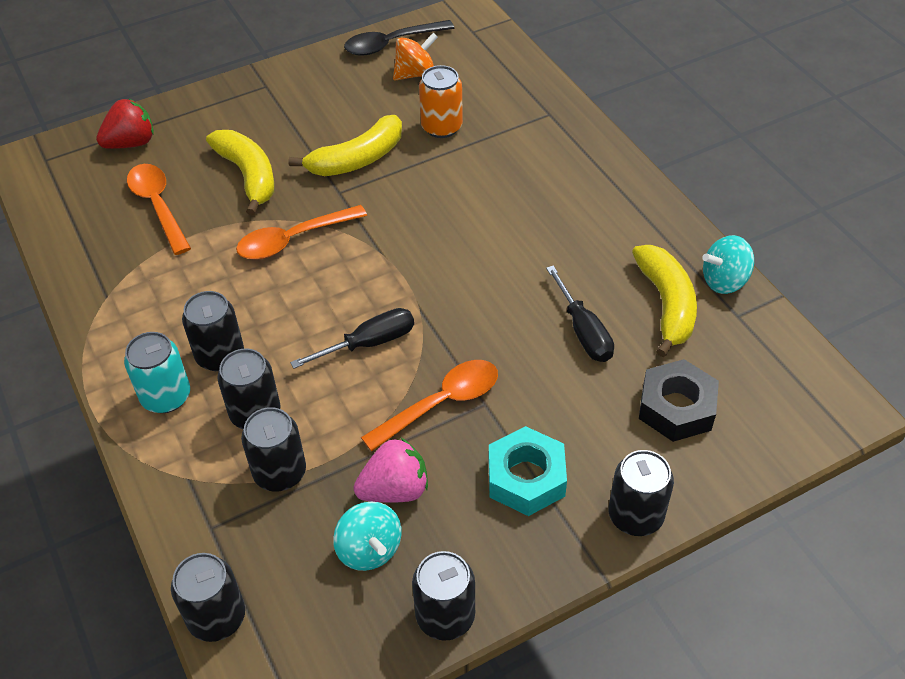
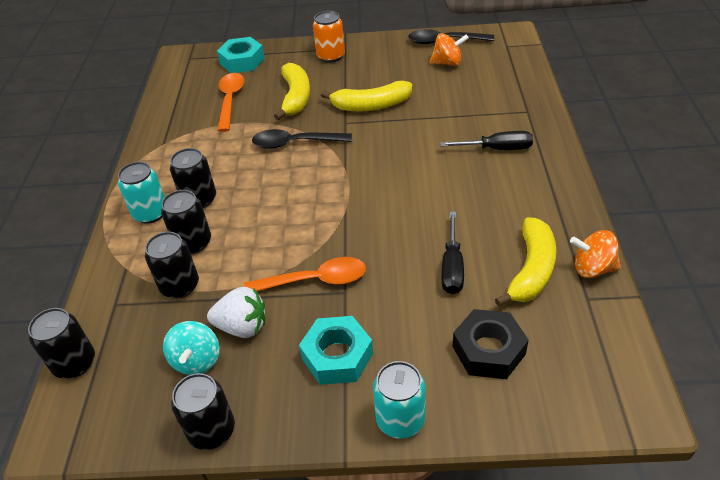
camera: 30 degrees right, 5 degrees down
red strawberry [96,99,154,149] -> turquoise nut [217,37,265,73]
orange spoon [236,205,367,260] -> black spoon [252,129,352,149]
black screwdriver [290,308,414,369] -> black screwdriver moved to [440,131,533,150]
pink strawberry [353,438,428,503] -> white strawberry [207,287,265,338]
orange can [419,65,463,138] -> orange can moved to [313,11,345,63]
black can [608,450,674,536] -> turquoise can [373,361,426,439]
turquoise spinning top [702,235,754,294] -> orange spinning top [570,230,621,278]

